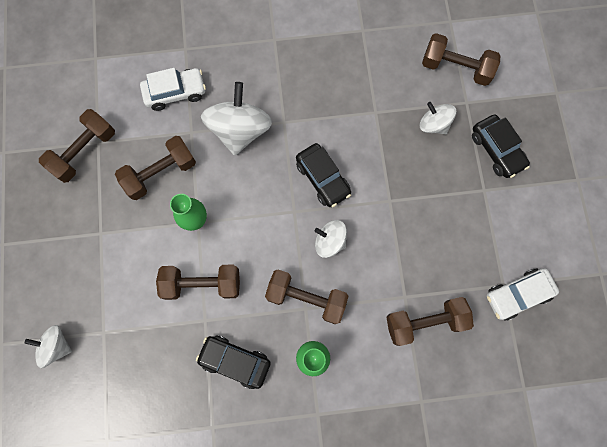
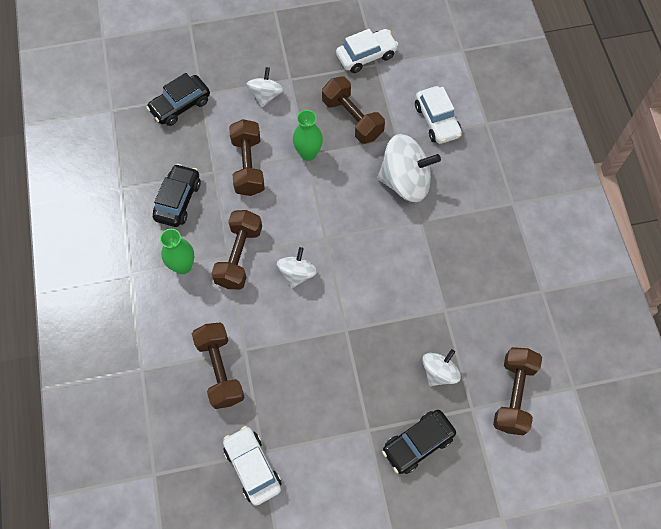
camera: 85 degrees right, 10 degrees down
white spinning top [25,325,72,368] -> white spinning top moved to [246,67,284,107]
brown dumbbell [39,109,115,183] -> white car [336,29,398,73]
black car [296,143,351,207] -> black car moved to [146,73,210,126]

